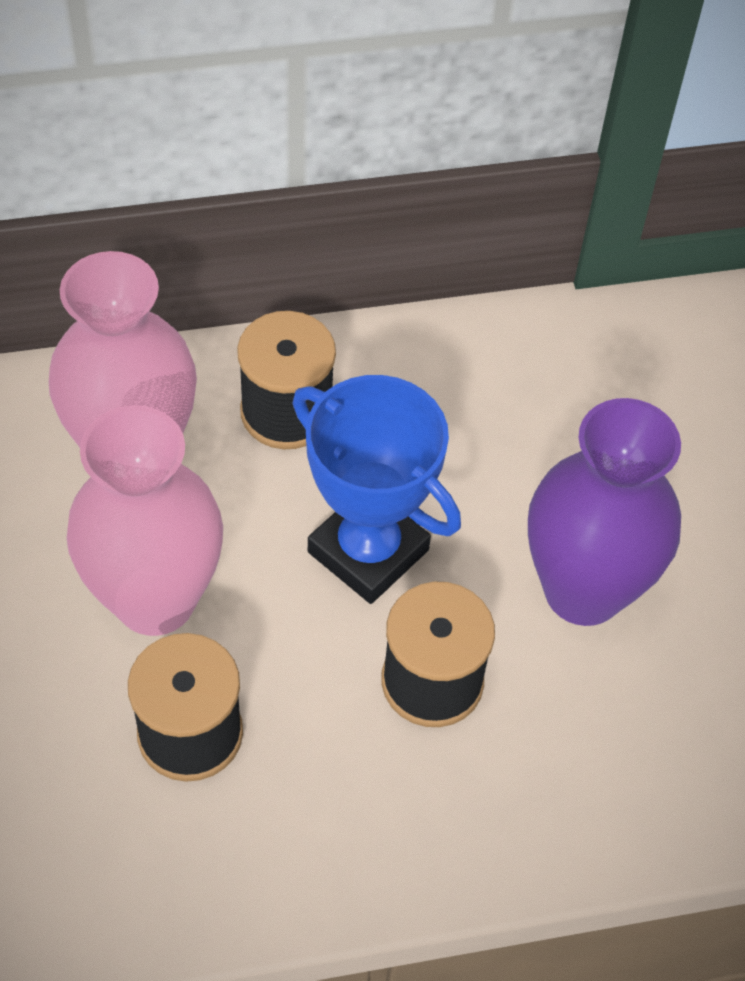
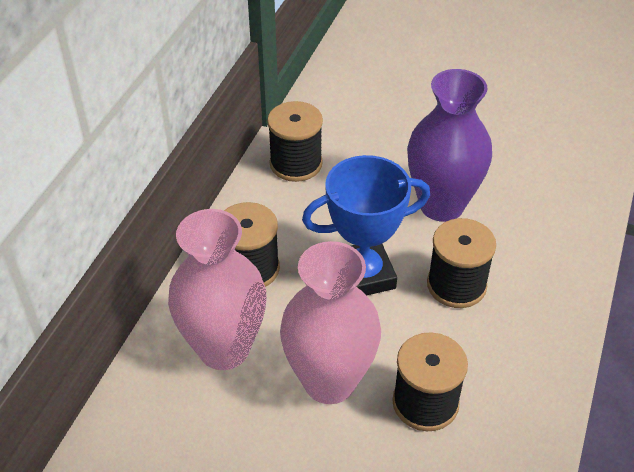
camera: 55 degrees left, 10 degrees down
none -> black spool [267,101,323,182]

